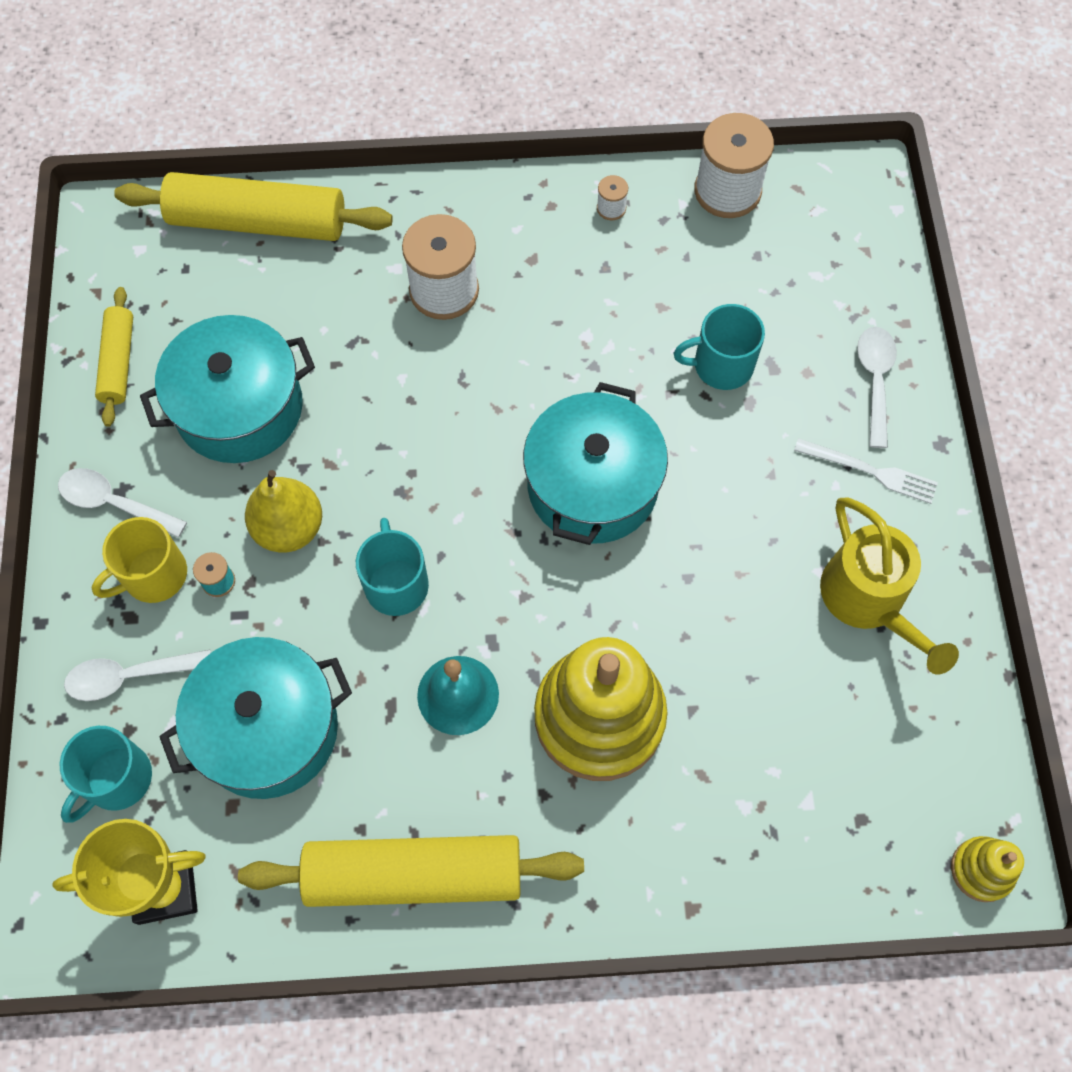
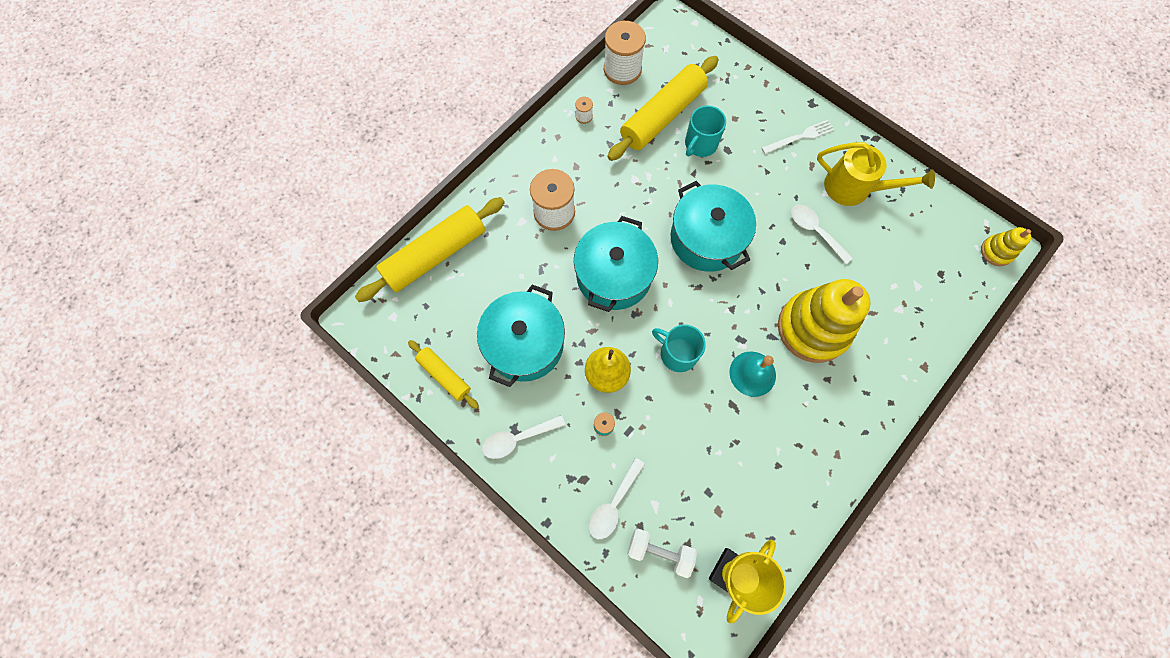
camera: 45 degrees left, 5 degrees up
turquoise mug [59,726,152,823] -> white dumbbell [627,528,697,578]
yellow mug [92,517,187,603] -> none
turquoise pot [159,637,352,799] -> turquoise pot moved to [574,216,658,312]
yellow rolling pin [238,835,584,907] -> yellow rolling pin moved to [607,56,719,161]
white spoon [857,327,897,448] -> white spoon moved to [791,205,853,264]

